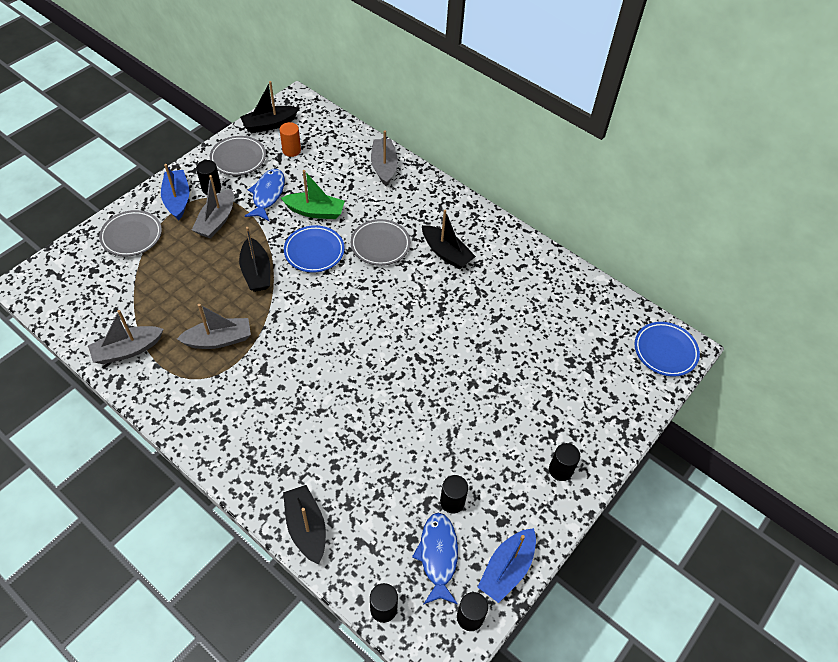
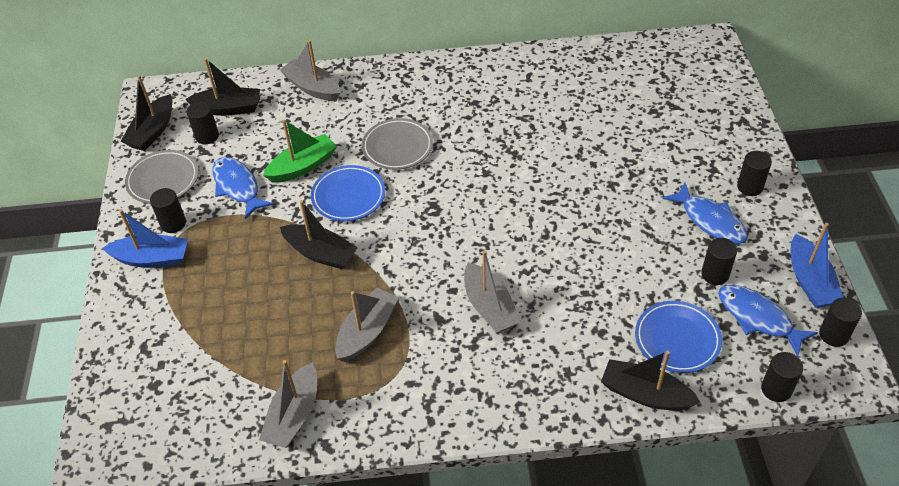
camera: 40 degrees left, 5 degrees down
grey plate [99,210,162,257] -> none
blue boat [161,164,189,220] -> blue boat turned 150 degrees clockwise [102,209,188,268]
grey boat [192,175,234,239] -> grey boat moved to [464,250,520,334]
orange cylinder [279,122,301,157] -> black cylinder [187,102,219,144]
black boat [422,210,476,270] -> black boat moved to [185,58,260,116]
blue plate [635,322,700,377] -> blue plate moved to [635,301,722,373]
none -> blue fish [662,183,748,244]

